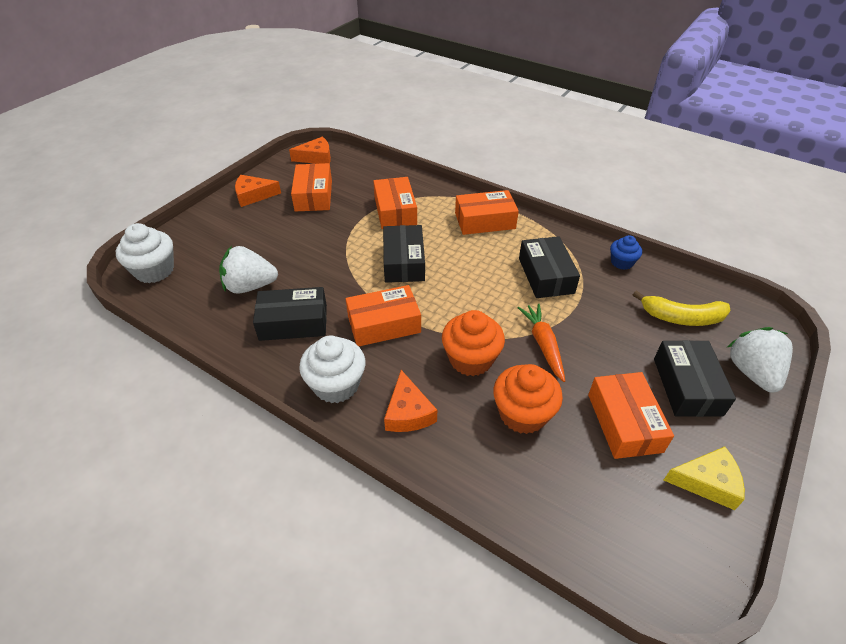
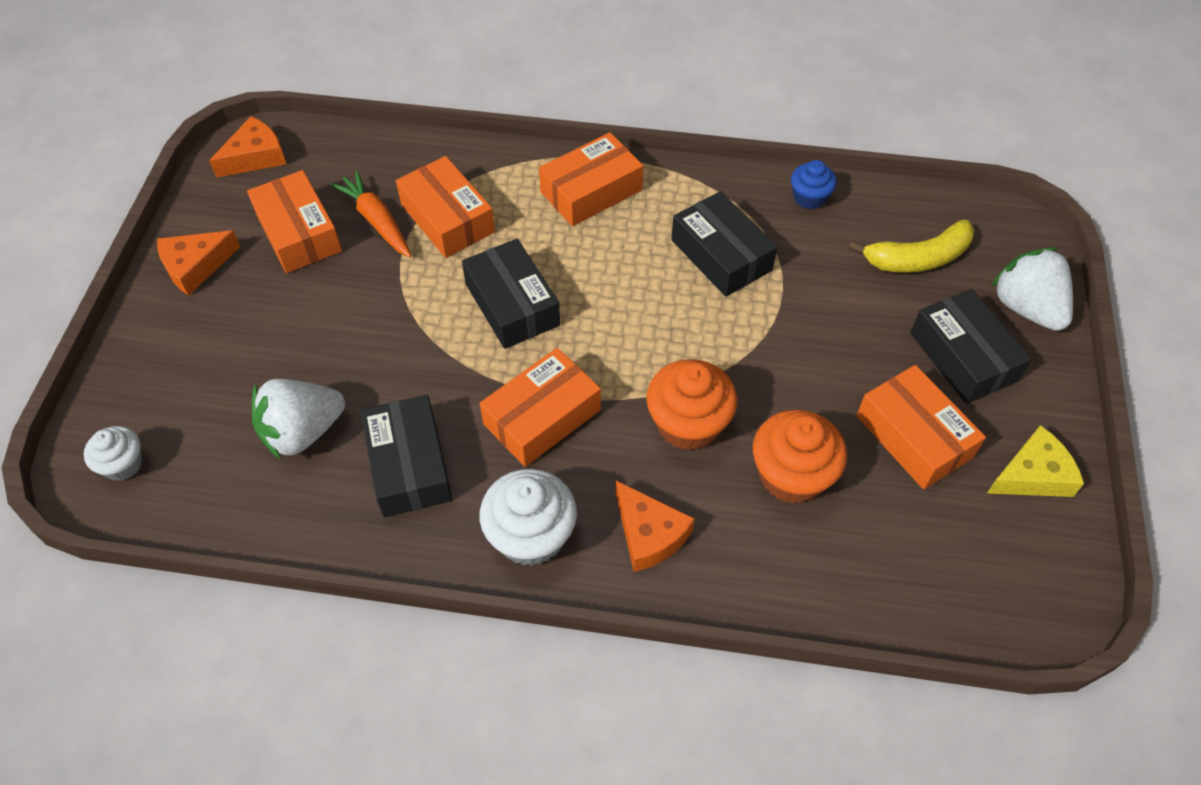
camera: 25 degrees left, 10 degrees up
white cupcake [116,223,174,283] -> white cupcake [84,426,143,481], size x0.59
black box [253,287,327,341] -> black box turned 75 degrees counterclockwise [360,395,452,517]
orange carrot [518,304,565,382] -> orange carrot moved to [330,171,412,258]

